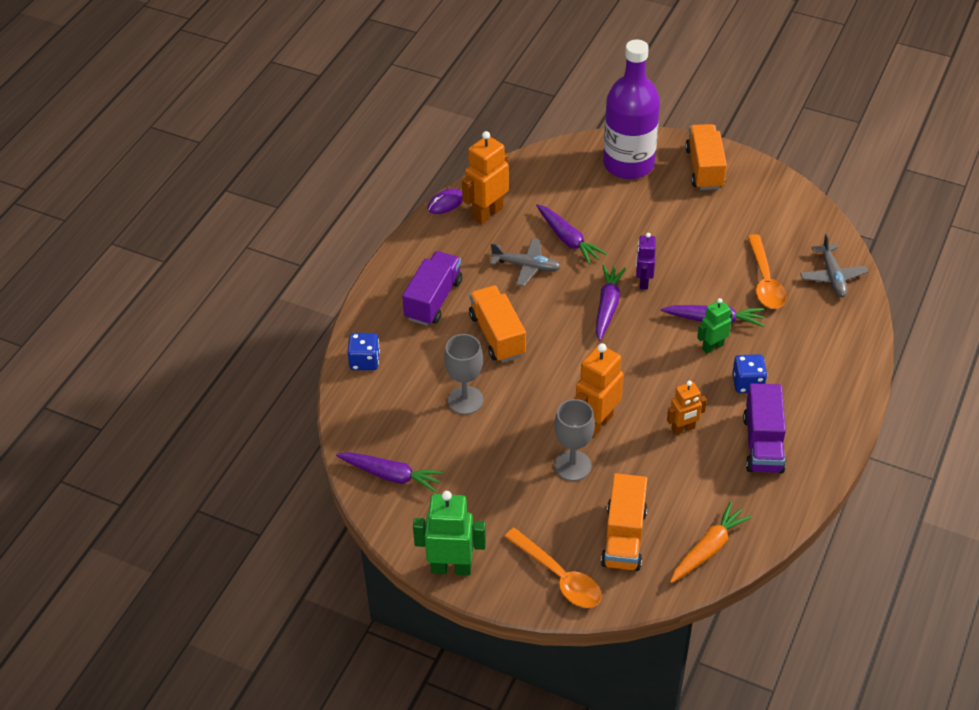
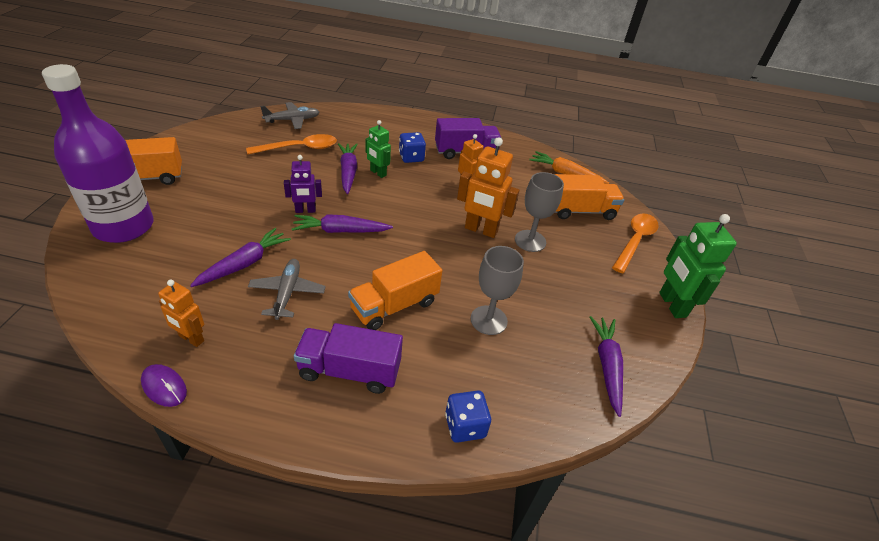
camera: 110 degrees left, 5 degrees down
orange robot [462,131,509,224] -> orange robot [158,280,204,347], size x0.61

